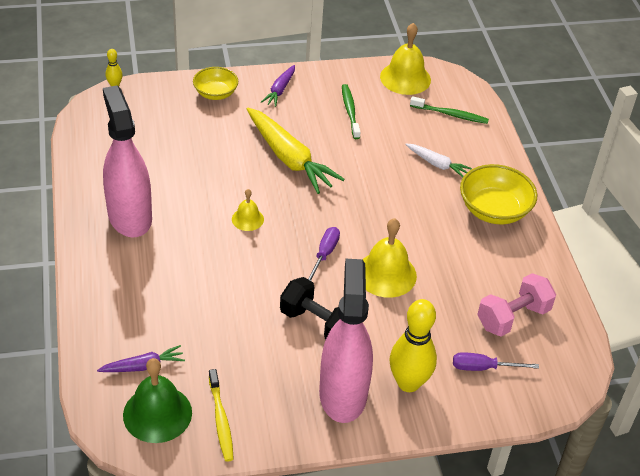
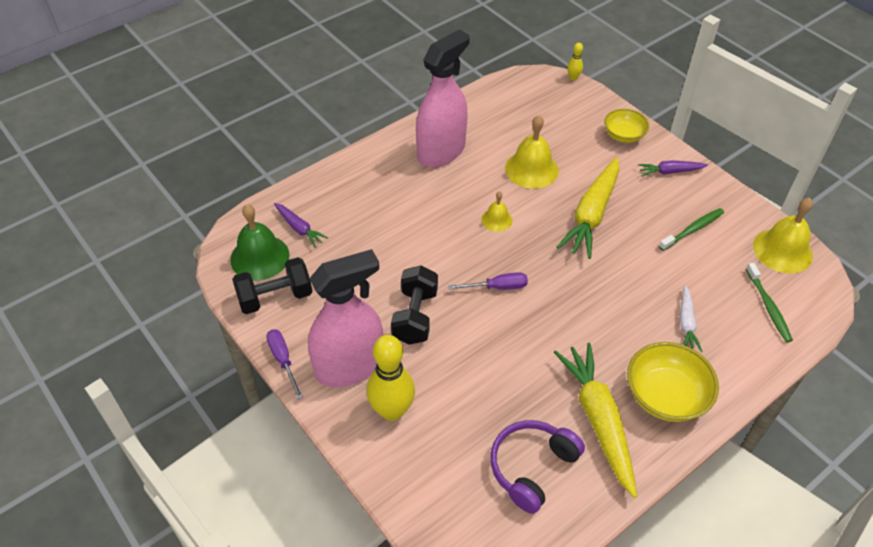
camera: 65 degrees right, 5 degrees up
yellow toothbrush [209,369,234,462] -> black dumbbell [232,257,312,314]
yellow bell [363,218,417,298] -> yellow bell moved to [505,115,559,189]
purple screwdriver [453,352,539,371] -> purple screwdriver moved to [266,329,303,399]
pink dumbbell [477,273,556,337] -> purple headphones [490,420,585,514]
none -> yellow carrot [554,343,637,498]

